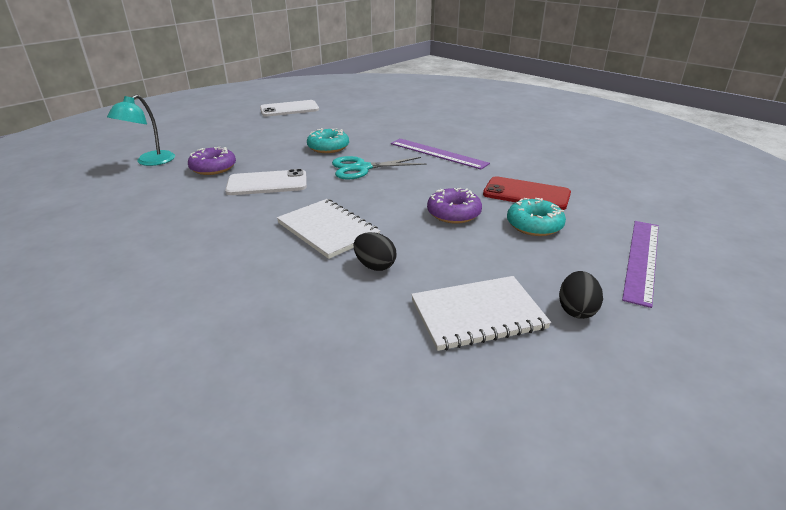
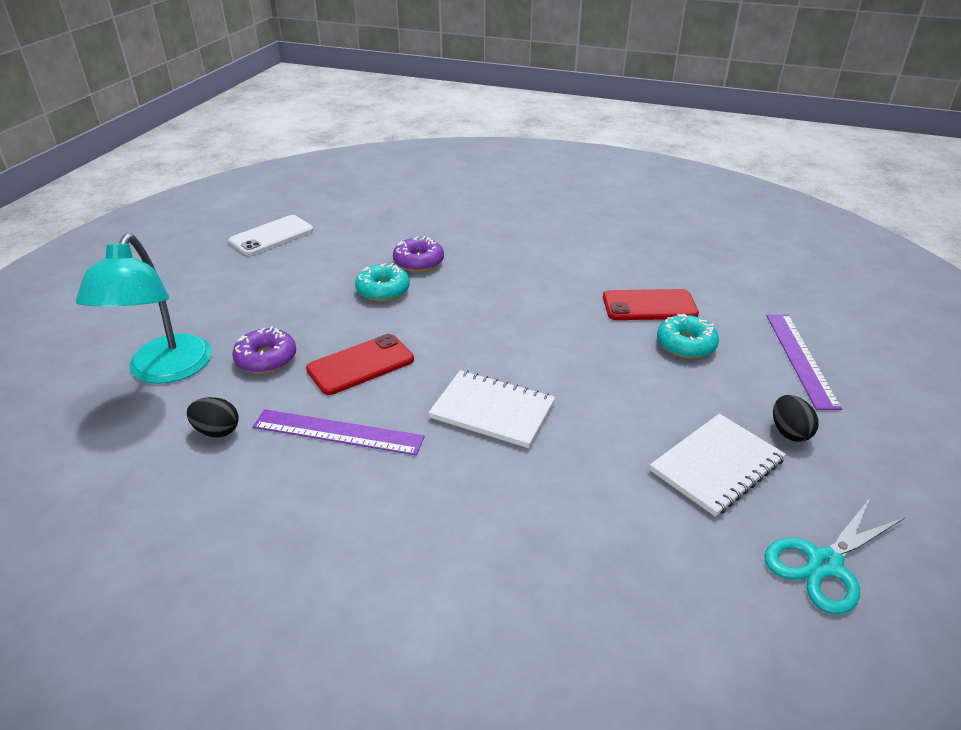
camera: 25 degrees left, 5 degrees up
turquoise lamp [107,94,175,166] -> turquoise lamp [76,234,212,384], size x1.58
white phone [225,169,307,195] -> red phone [306,334,414,395]
turquoise scissors [332,156,426,180] -> turquoise scissors moved to [765,498,905,614]
black egg [354,232,397,271] -> black egg moved to [187,397,239,437]
purple ruler [391,139,490,169] -> purple ruler moved to [253,409,425,455]
purple donut [427,188,482,224] -> purple donut moved to [393,236,444,272]

